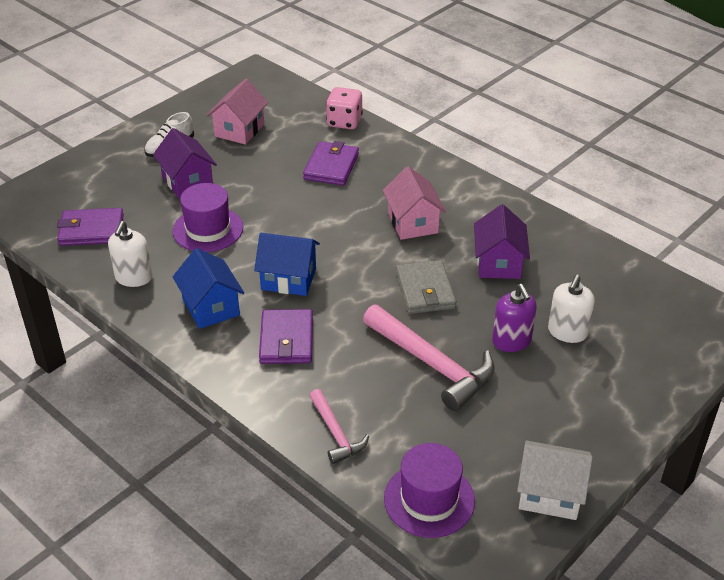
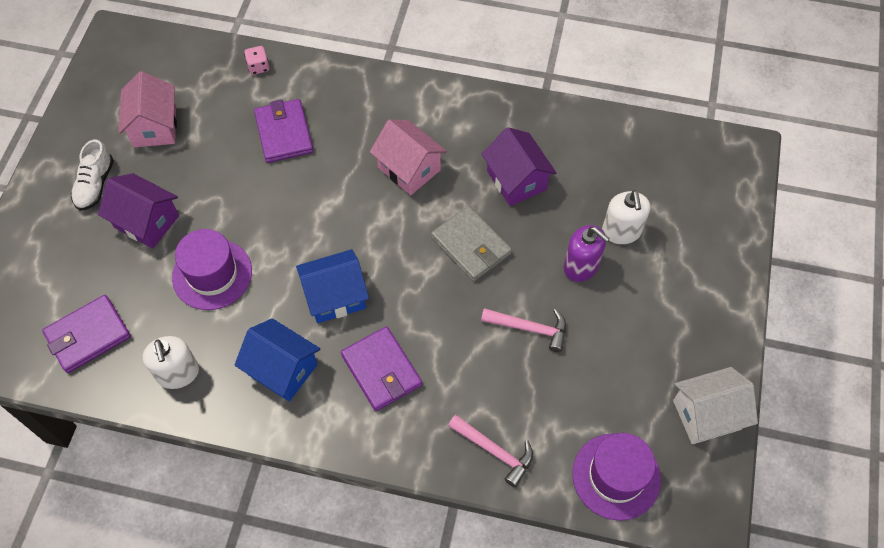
camera: 30 degrees left, 20 degrees up
pink dice [326,87,363,129] -> pink dice [244,46,269,75], size x0.57
pink hammer [363,304,494,411] -> pink hammer [481,308,566,353], size x0.56

